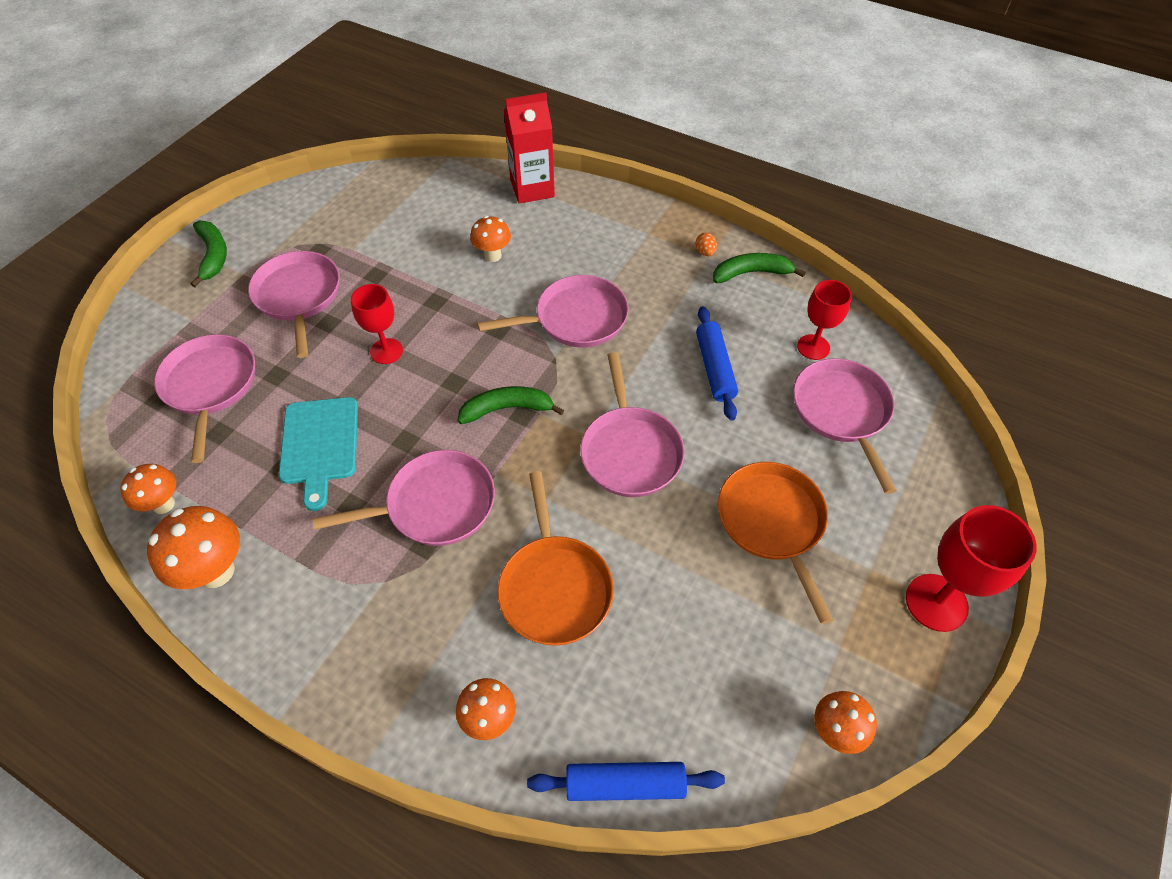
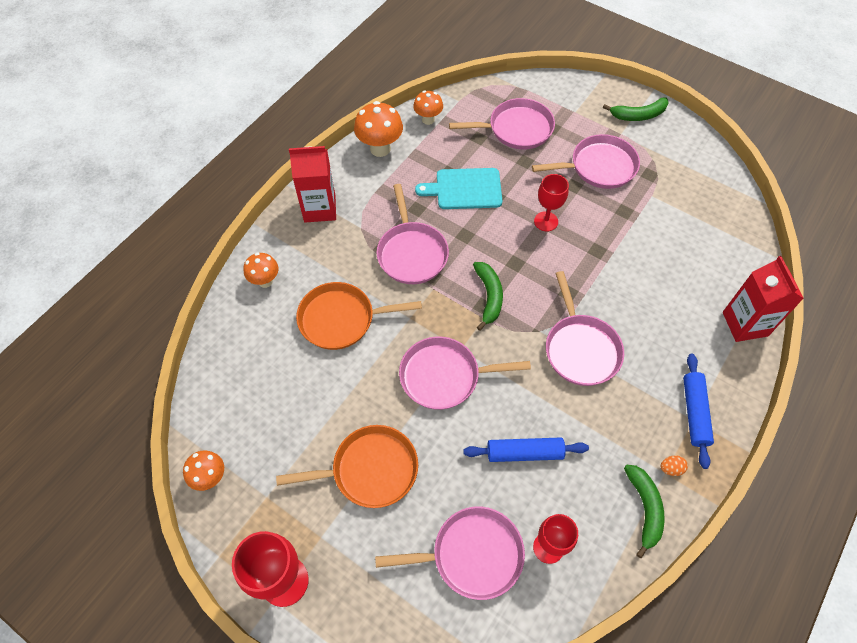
camera: 95 degrees right, 5 degrees up
orange mushroom [470,216,511,262] -> none
blue rolling pin [527,762,725,801] -> blue rolling pin moved to [683,354,714,469]
none -> red carton [289,146,336,223]

